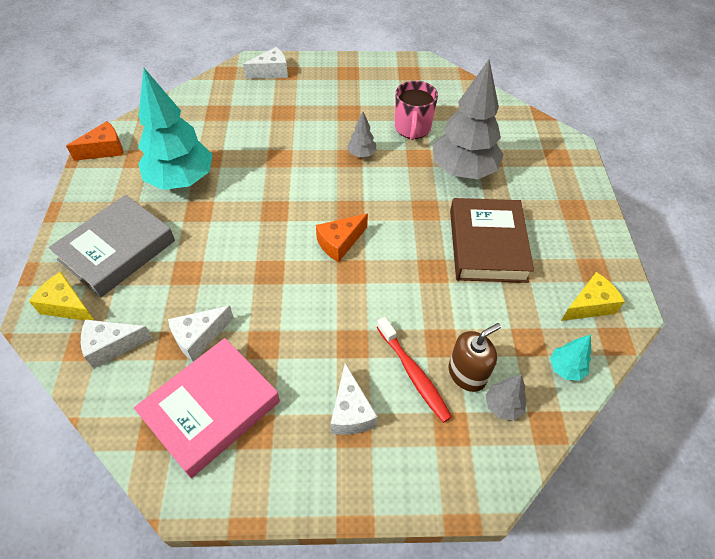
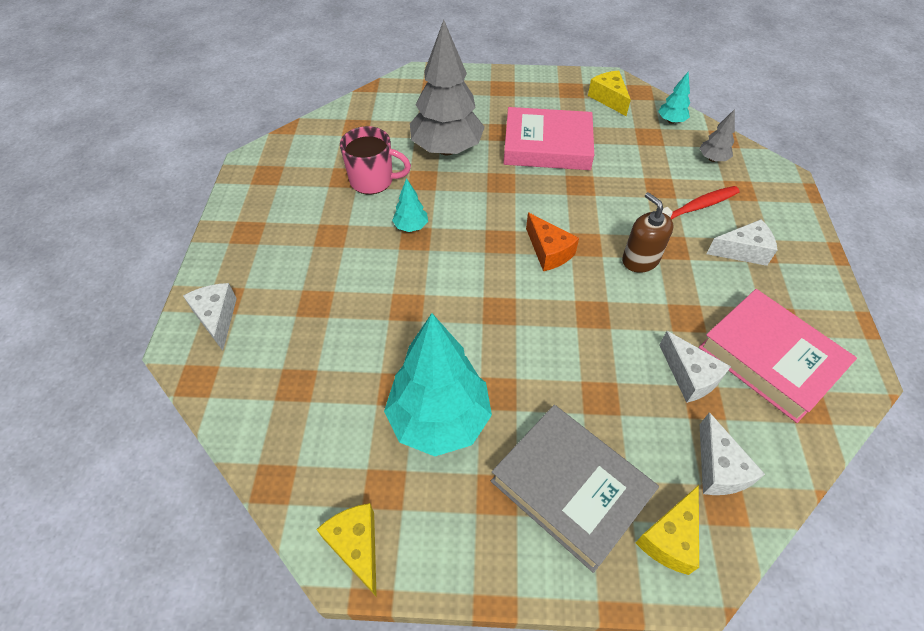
camera: 85 degrees left, 0 degrees up
orange cheese [66,121,123,161] -> yellow cheese [316,503,377,597]
grey tree [347,112,377,157] -> turquoise tree [392,178,428,232]
brown soap dispenser [449,323,501,392] -> brown soap dispenser moved to [622,192,674,273]
brown book [450,198,534,283] -> pink book [503,107,594,170]

